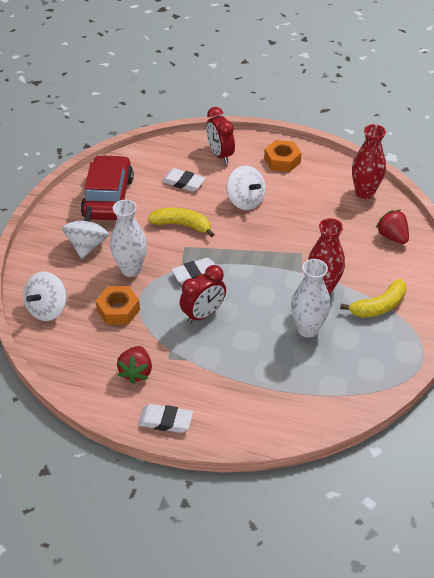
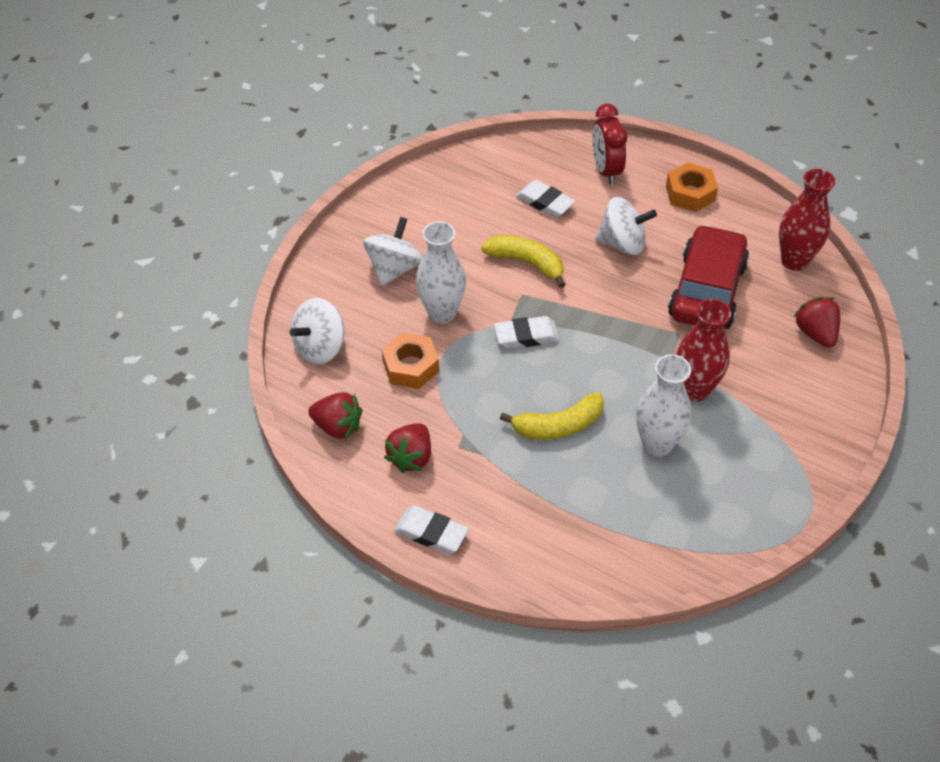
camera: 15 degrees right, 5 degrees up
red car [81,155,134,220] -> red car moved to [668,224,749,329]
red clock [180,265,226,324] -> none
white spinning top [227,165,266,210] -> white spinning top turned 60 degrees counterclockwise [595,197,657,255]
yellow banana [340,279,407,318] -> yellow banana moved to [500,392,604,440]
none -> red strawberry [308,392,362,440]

